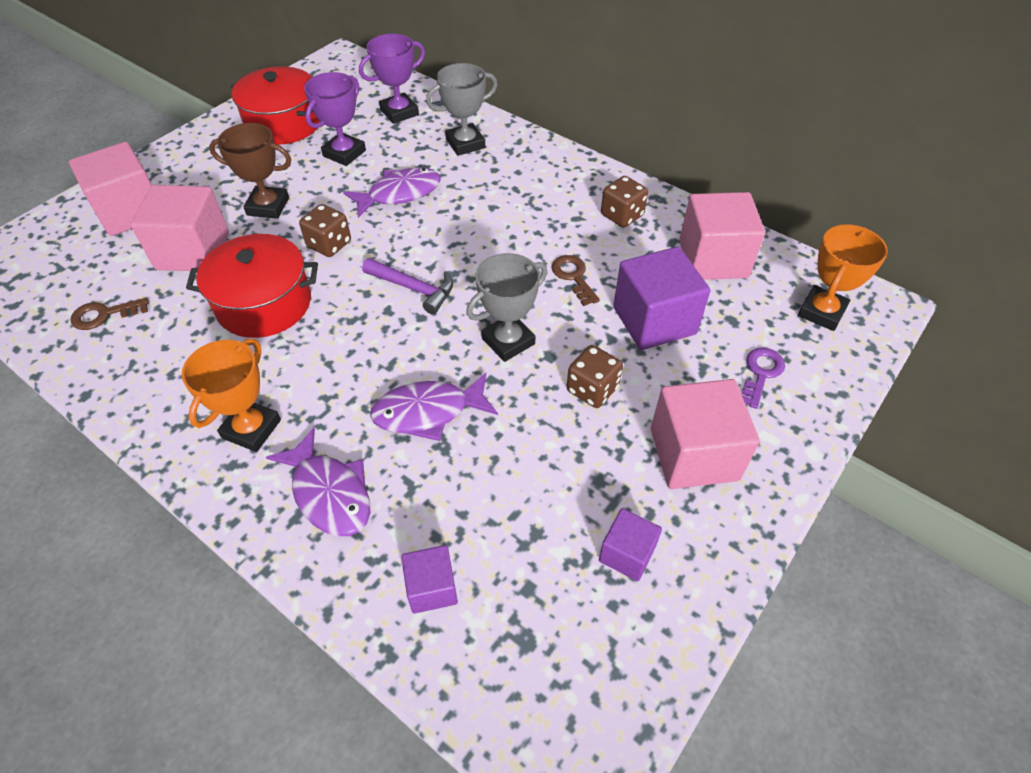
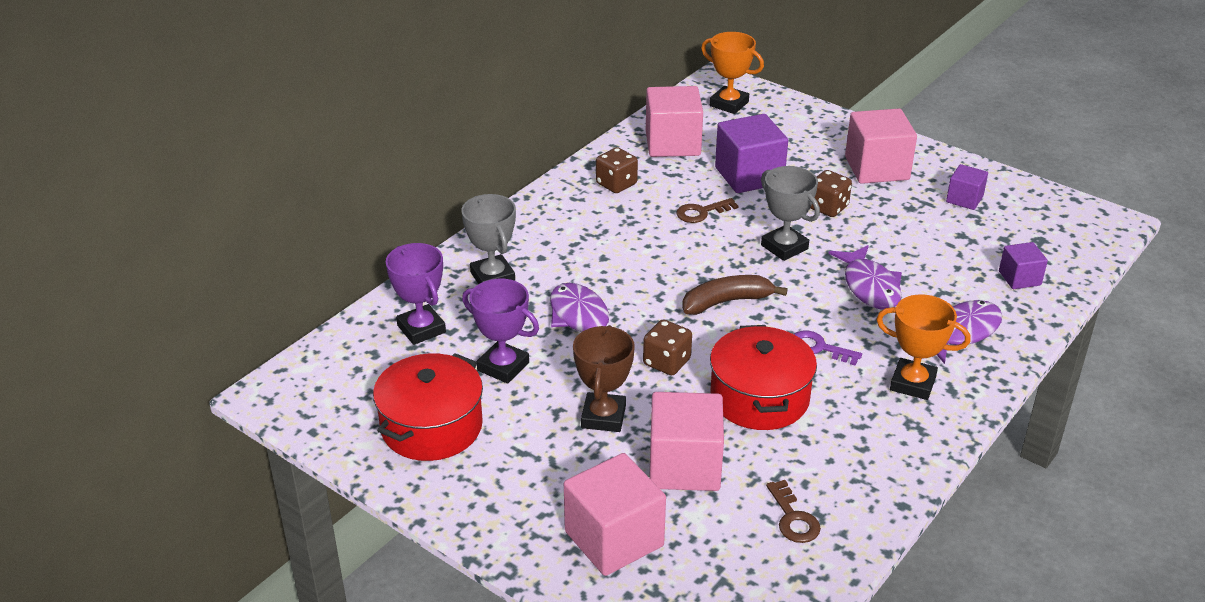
camera: 90 degrees left, 15 degrees down
purple hammer [362,258,453,314] -> brown banana [682,275,788,315]
purple key [741,348,785,409] -> purple key moved to [794,330,862,366]

